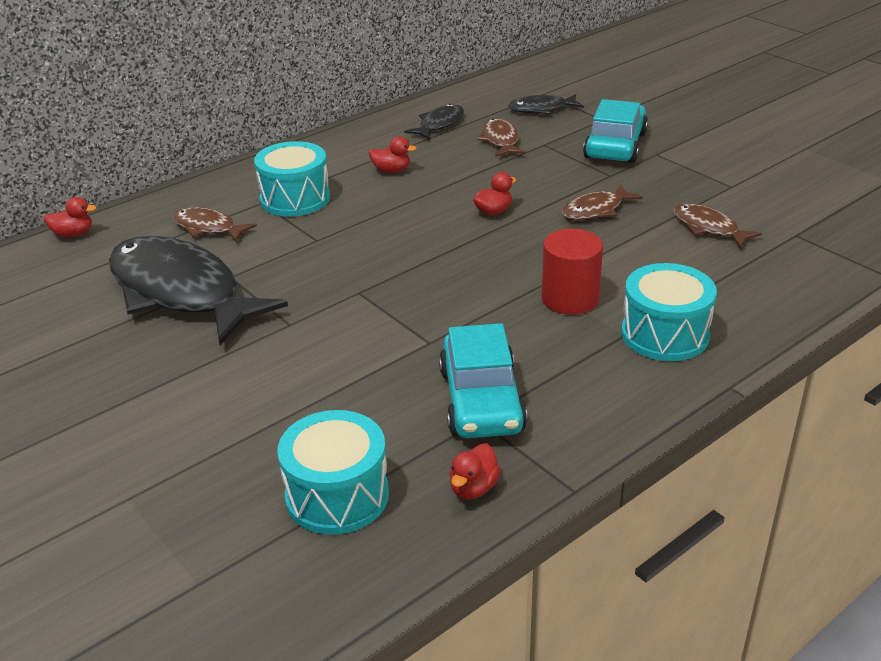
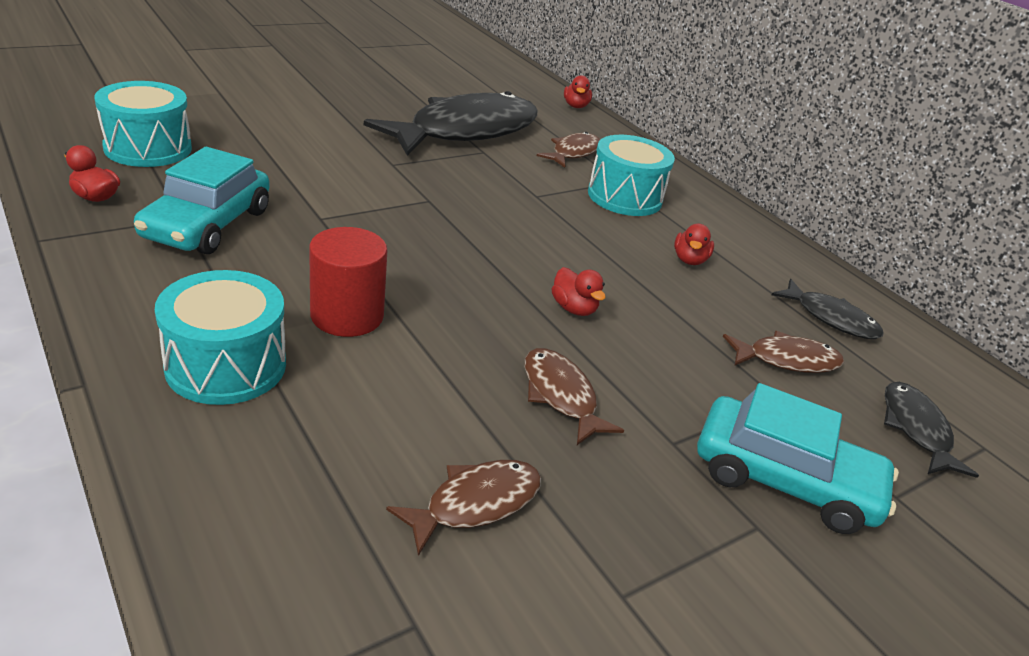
camera: 90 degrees right, 0 degrees up
turquoise car [439,323,527,438] -> turquoise car turned 75 degrees counterclockwise [134,147,270,254]

